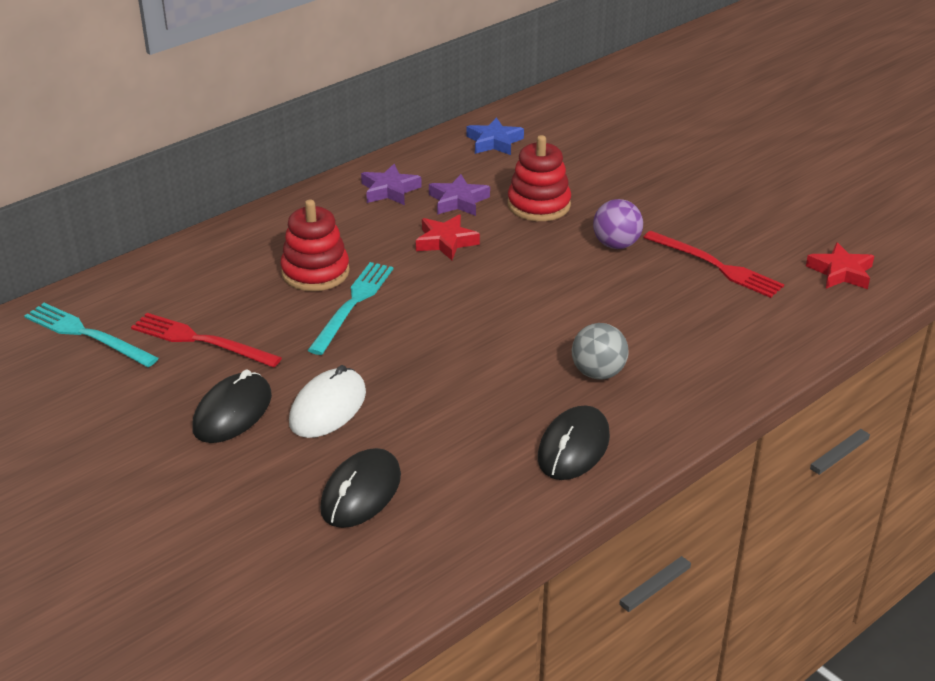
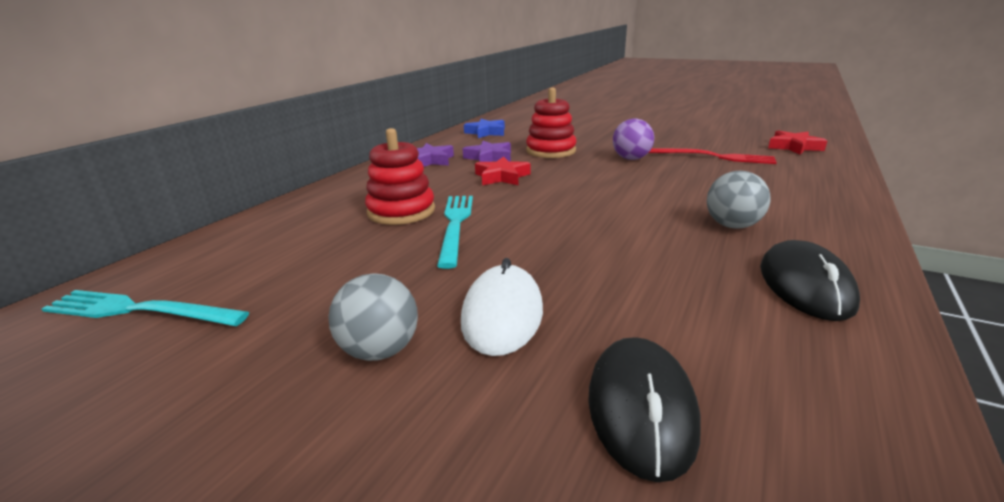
camera: 20 degrees left, 10 degrees down
red fork [131,313,282,368] -> none
black mouse [192,369,272,443] -> grey ball [328,273,418,361]

